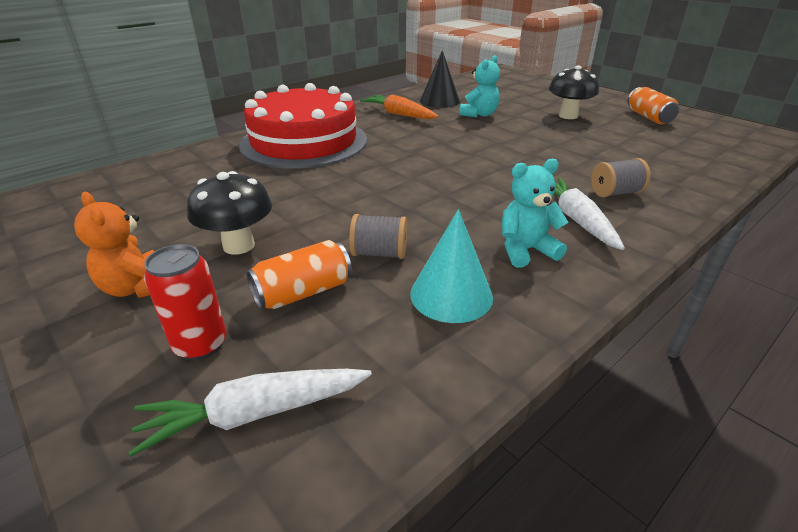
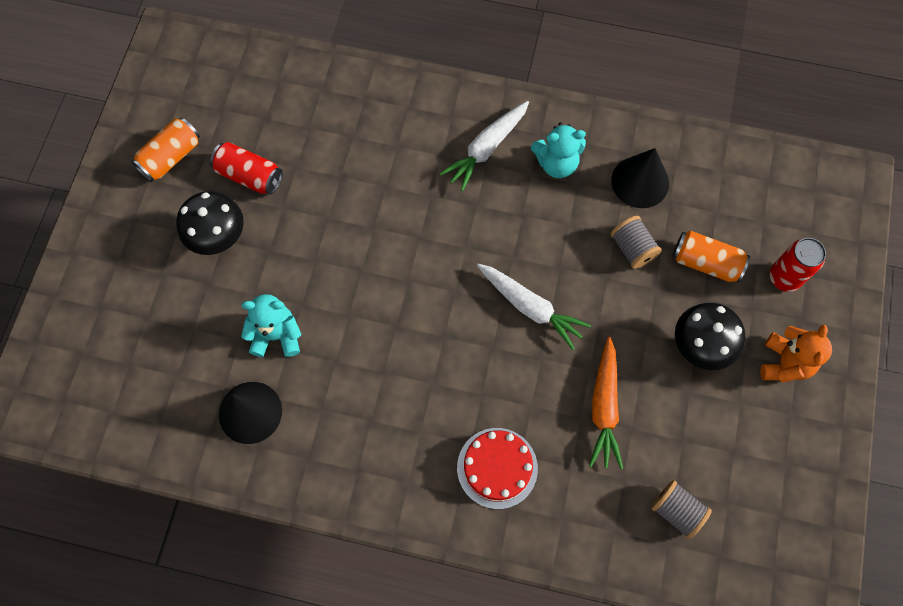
camera: 125 degrees left, 35 degrees up
white carrot [128,369,372,457] -> white carrot moved to [477,264,591,350]
red cake [239,83,367,169] -> red cake [457,428,538,509], size x0.49
orange carrot [360,95,439,119] -> orange carrot moved to [589,337,623,469]
turquoise cone [410,209,493,323] -> black cone [611,148,669,208]
turquoise teddy bear [502,159,569,268] -> turquoise teddy bear turned 45 degrees counterclockwise [531,122,586,178]
grey spool [591,158,651,197] -> grey spool moved to [651,480,712,539]
none -> red can [210,142,283,195]

